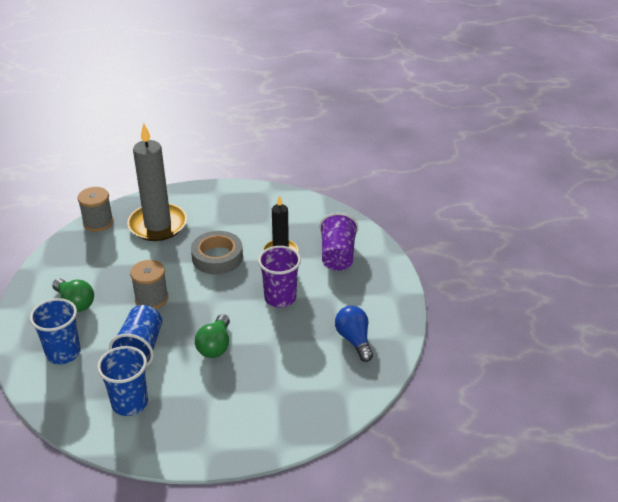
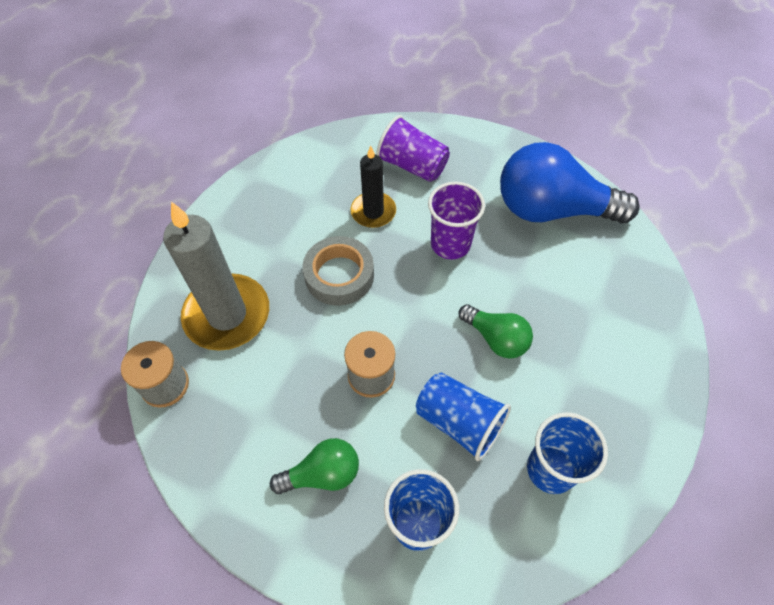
camera: 60 degrees left, 20 degrees up
blue light bulb [335,306,373,362] -> blue light bulb [500,142,640,223], size x1.94

